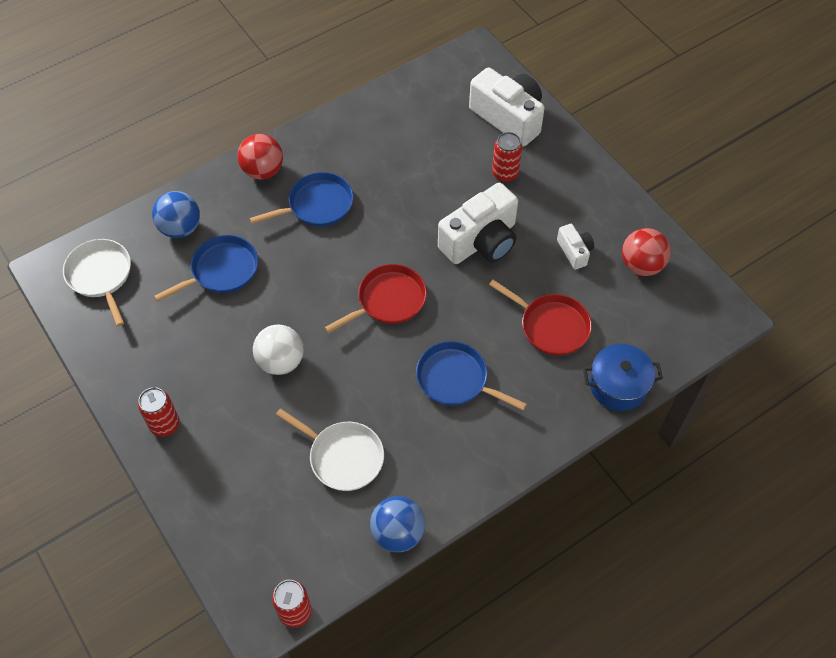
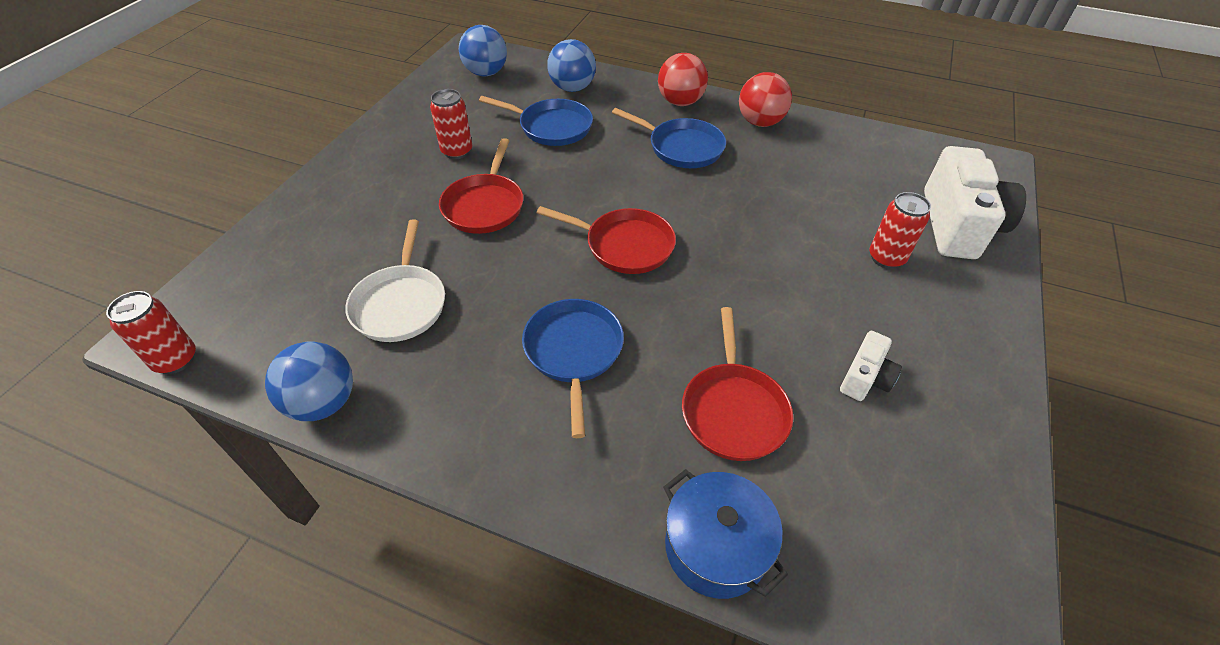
camera: 55 degrees right, 10 degrees down
white pan [63,239,131,326] -> blue ball [459,25,507,76]
red can [138,387,179,437] -> red can moved to [430,89,472,159]
white ball [253,325,304,375] -> red pan [439,138,524,234]
white camera [438,183,518,264] -> none
red ball [622,228,671,276] -> red ball moved to [739,72,792,127]

